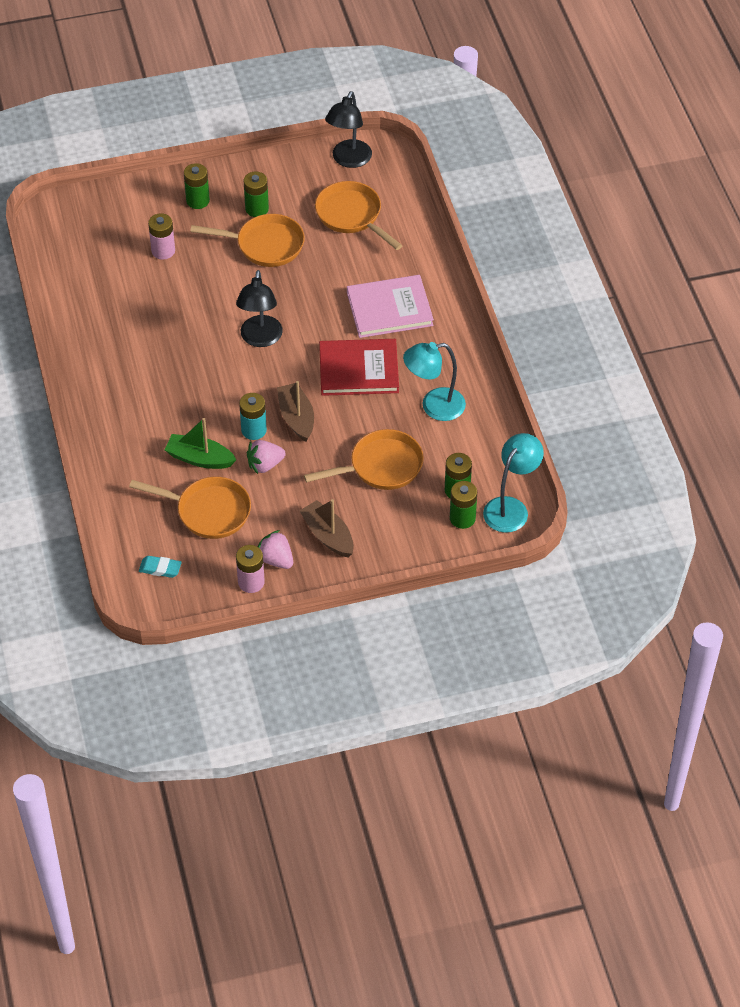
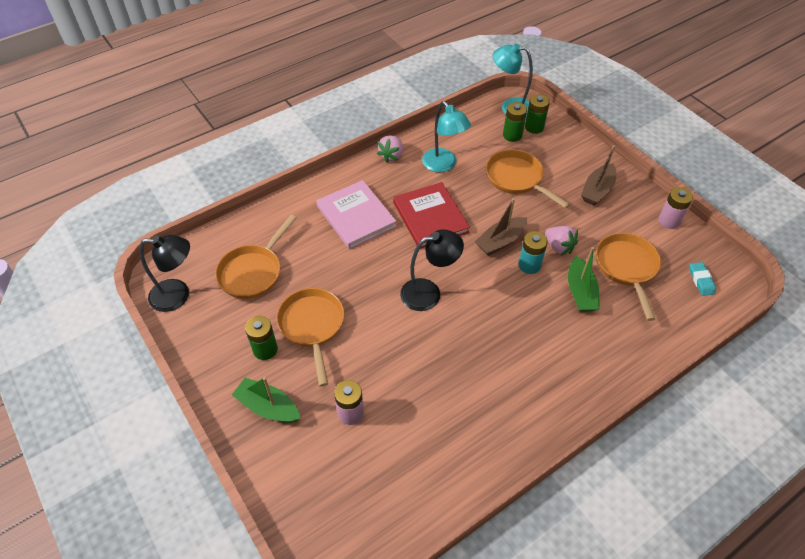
camera: 110 degrees left, 0 degrees up
green battery [184,163,210,209] -> green boat [232,377,301,423]
pink strawberry [258,530,293,569] -> pink strawberry moved to [377,136,403,163]

